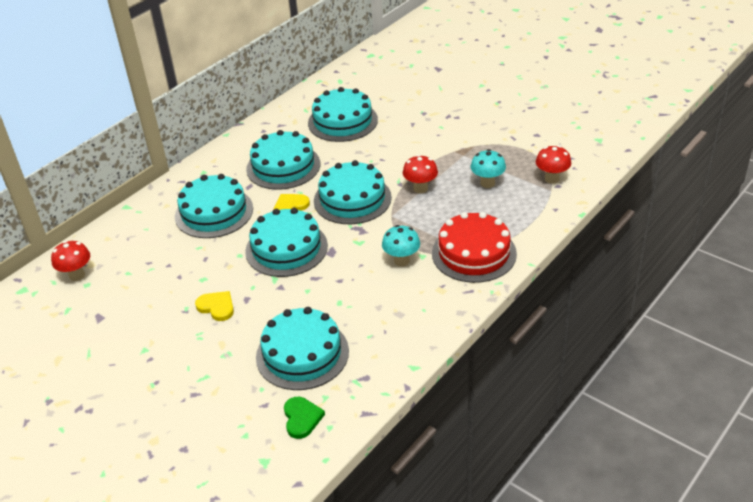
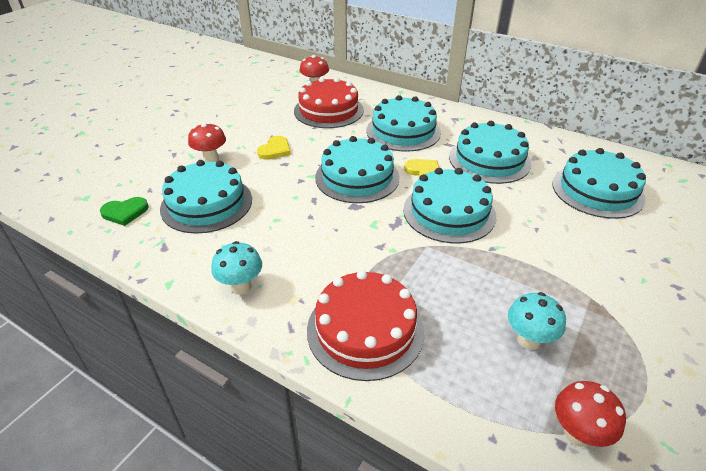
camera: 80 degrees right, 0 degrees up
turquoise mushroom [382,225,420,266] -> turquoise mushroom moved to [211,241,262,295]
red mushroom [403,155,438,193] -> red mushroom moved to [188,122,226,162]
none -> red cake [294,77,364,128]

